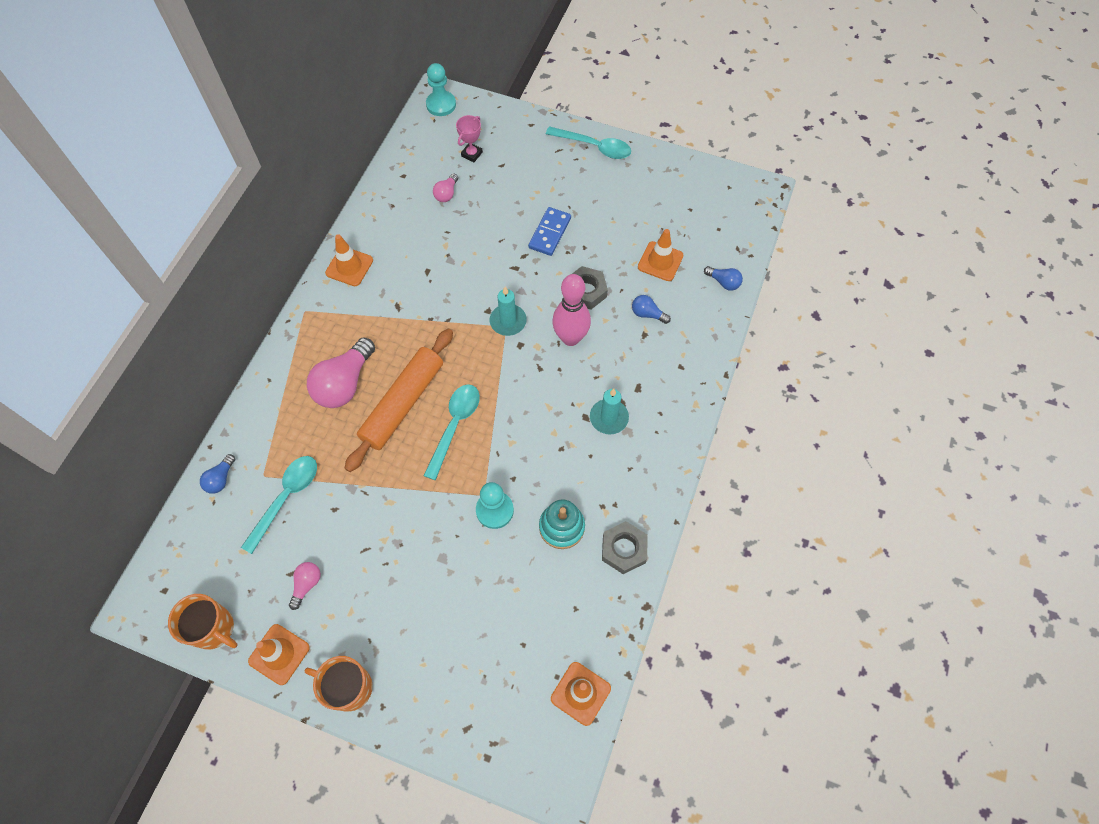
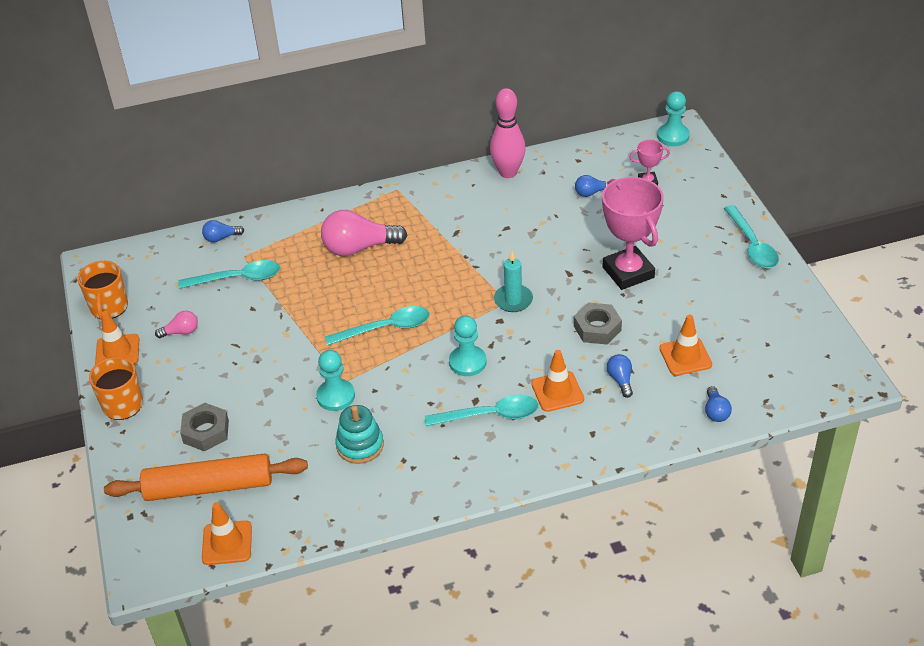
camera: 55 degrees right, 20 degrees down
orange traffic cone [325,234,373,286] -> orange traffic cone moved to [531,350,584,412]
orange rolling pin [345,329,453,472] -> orange rolling pin moved to [104,453,308,501]
pink light bulb [433,173,458,202] -> blue light bulb [575,175,608,197]
blue domino [528,207,571,256] -> pink trophy [602,177,664,290]
pink bowling pin [552,274,591,346] -> pink bowling pin moved to [490,88,526,178]
turquoise candle [590,389,629,435] -> turquoise spoon [425,395,538,426]
grey nut [602,521,648,574] -> grey nut moved to [180,403,229,452]
none -> turquoise pawn [449,315,487,376]

